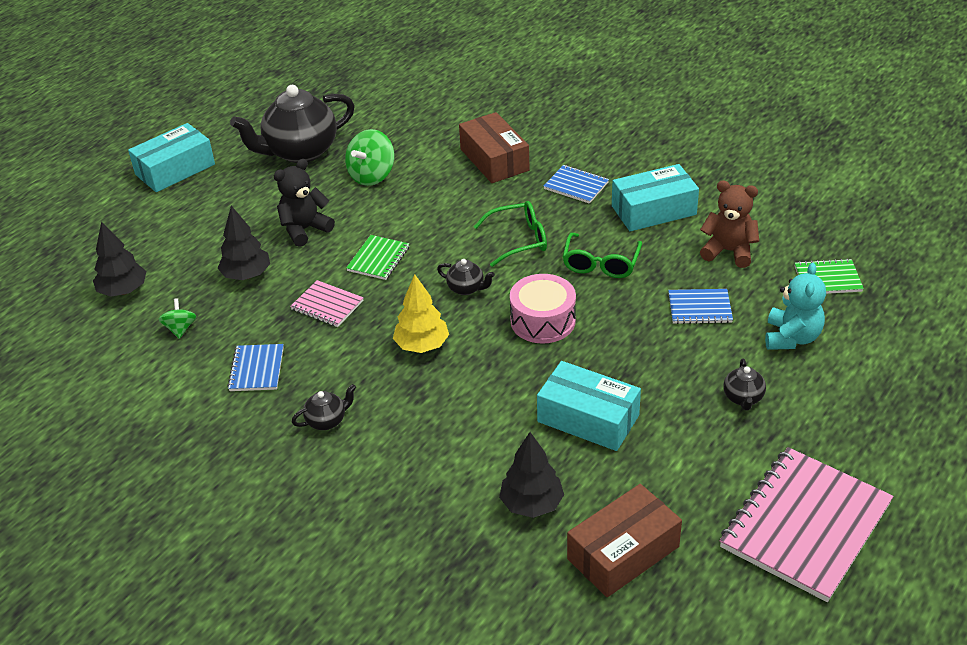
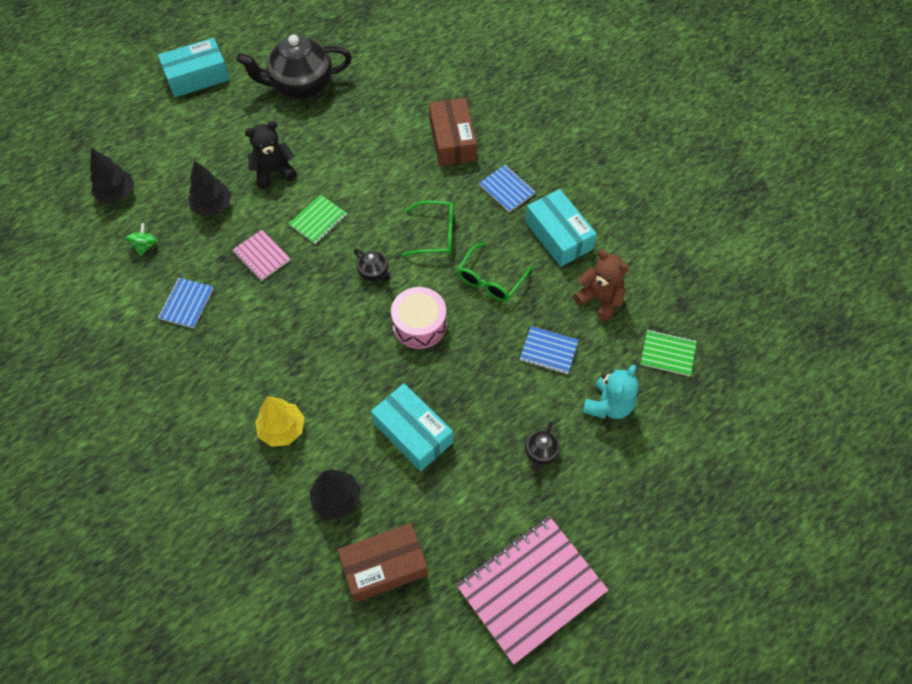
camera: 15 degrees right, 20 degrees up
black teapot [292,384,356,430] -> none
green spinning top [345,129,394,186] -> none
yellow tree [393,274,449,353] -> yellow tree moved to [255,396,305,447]
turquoise box [612,164,699,231] -> turquoise box turned 60 degrees clockwise [525,189,597,267]

